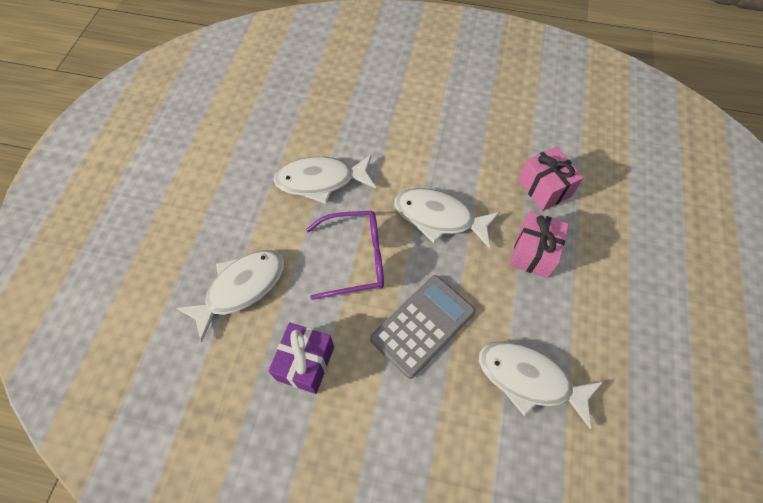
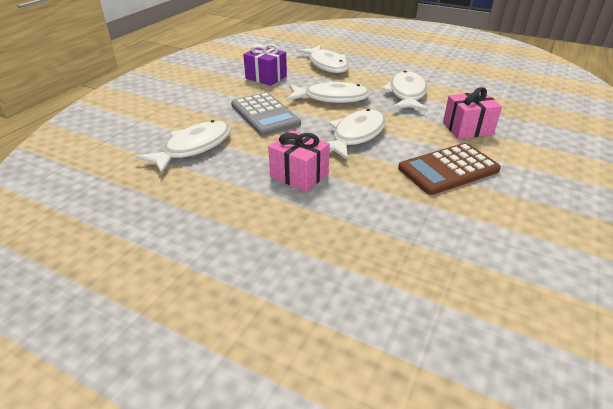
camera: 105 degrees right, 25 degrees down
purple glasses [306,211,384,300] -> white fish [287,81,371,103]
pink gift [518,146,583,211] -> pink gift moved to [443,87,502,139]
none -> brown calculator [398,143,501,195]

